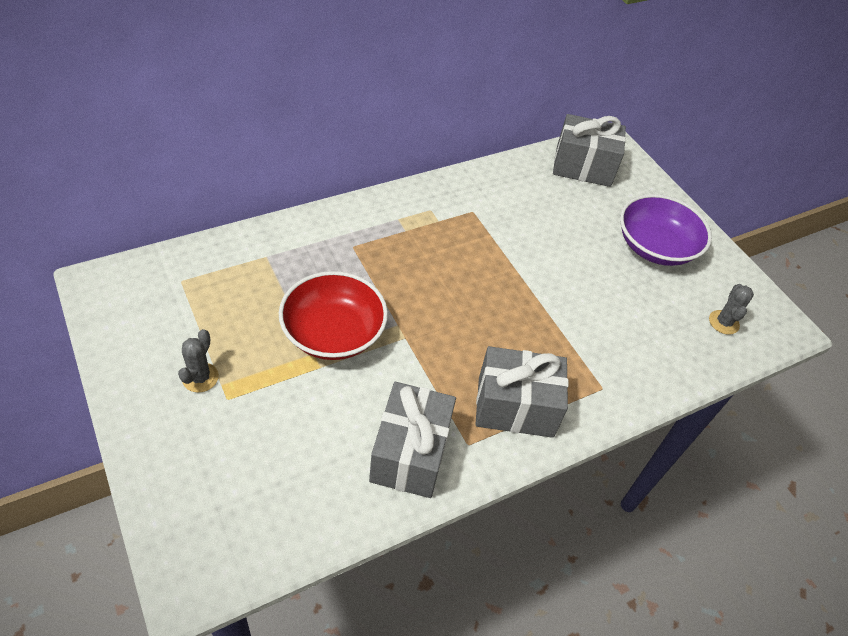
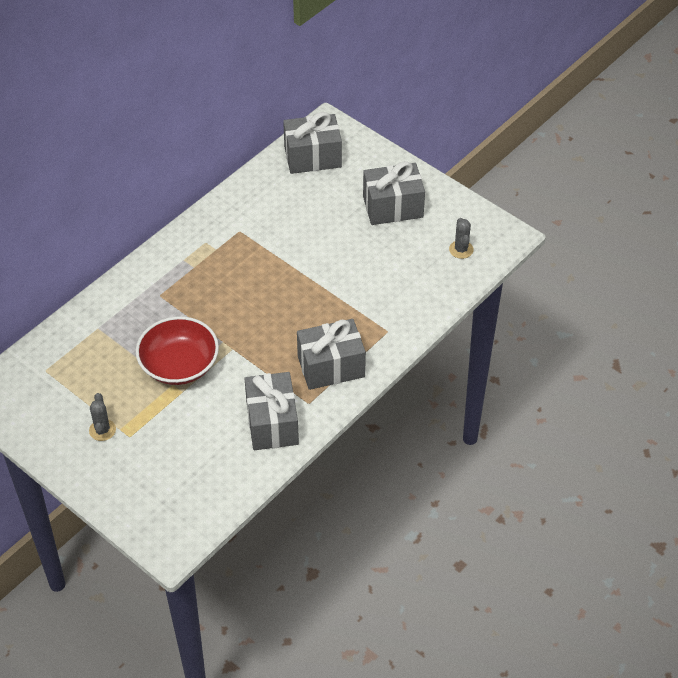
camera: 15 degrees left, 0 degrees up
purple bowl [620,194,712,266] -> grey gift [363,161,425,225]

